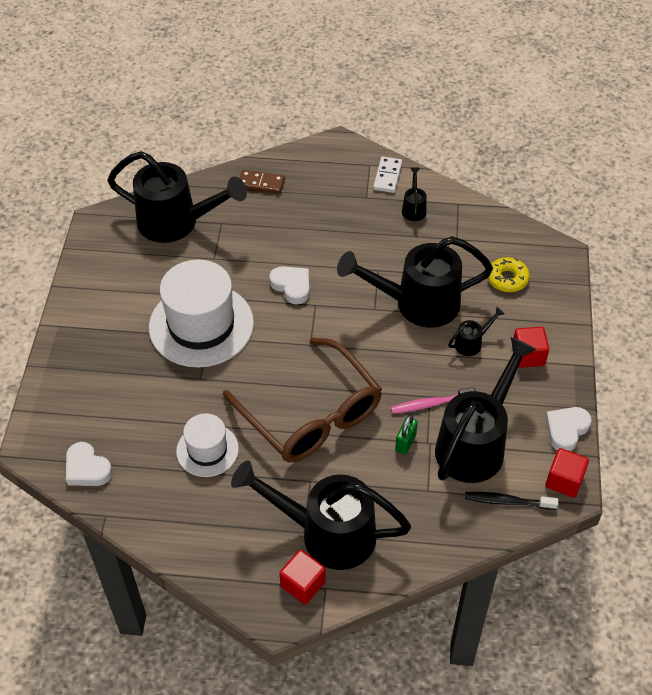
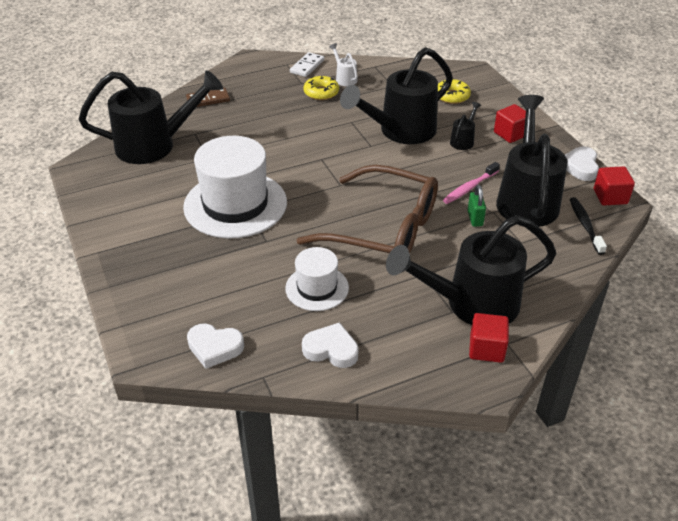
camera: 30 degrees left, 10 degrees down
white heart [269,266,309,304] -> white heart moved to [302,322,359,368]
white domino [373,157,402,193] -> white domino turned 45 degrees clockwise [290,52,324,77]
black watering can [402,167,427,221] -> white watering can [329,43,358,86]
black toothbrush [465,492,559,510] -> black toothbrush turned 105 degrees clockwise [570,197,607,255]
none -> yellow donut [303,76,339,100]

